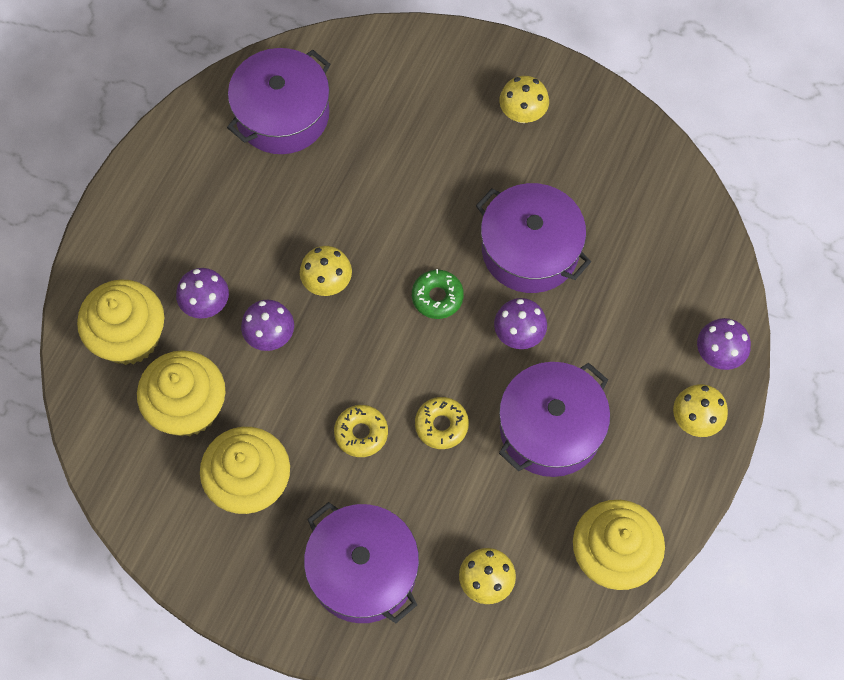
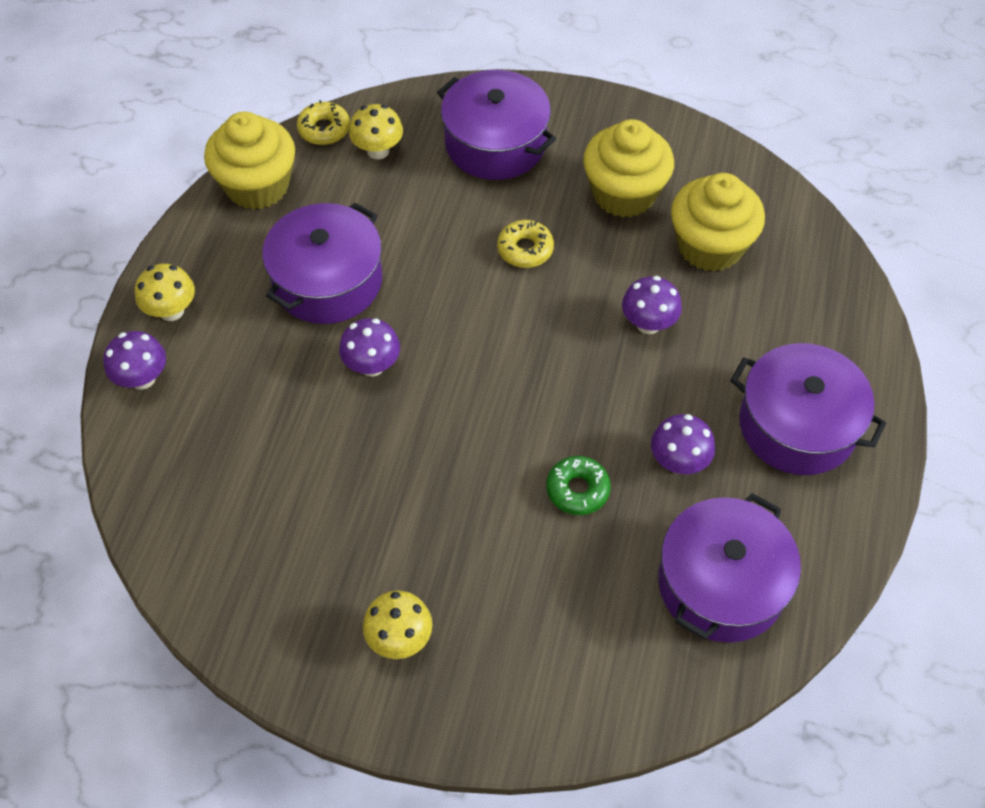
camera: 170 degrees right, 10 degrees down
yellow cupcake [77,279,164,365] -> none
purple mushroom [176,268,229,319] -> purple mushroom moved to [651,414,715,474]
yellow mushroom [300,246,352,296] -> none
green donut [412,269,464,319] -> green donut moved to [546,456,611,515]
yellow donut [415,397,469,449] -> yellow donut moved to [297,100,350,145]
purple pot [476,183,591,293] -> purple pot moved to [730,343,886,475]

